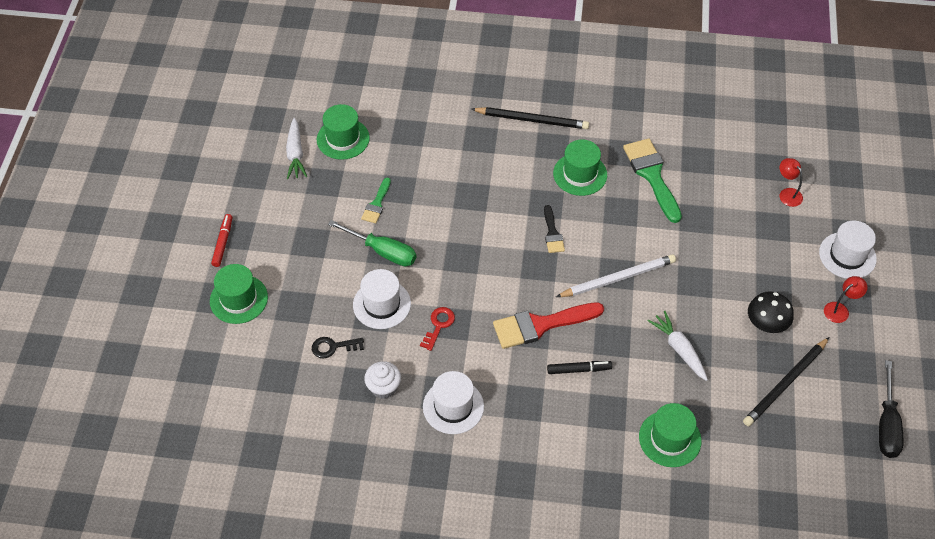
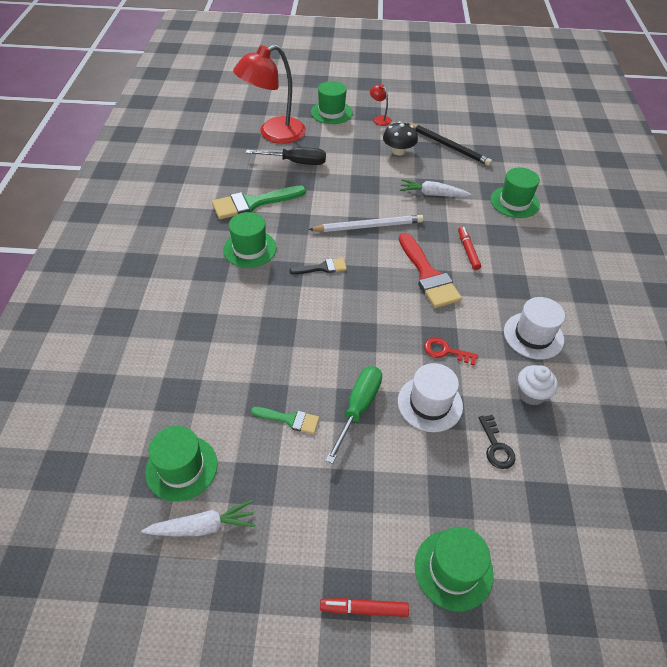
camera: 95 degrees left, 5 degrees down
black pencil [471,107,589,129] -> none
black marker [547,361,612,374] -> red marker [458,226,481,270]
white pencil [556,254,676,297] -> white pencil turned 105 degrees clockwise [308,215,424,232]
white carrot [648,311,708,381] -> white carrot turned 45 degrees clockwise [400,179,471,197]
red lamp [780,158,803,207] -> red lamp [233,44,306,144], size x2.44
white hat [819,221,877,279] -> green hat [311,81,353,124]
black screwdriver [879,360,903,458] -> black screwdriver moved to [246,148,326,165]

